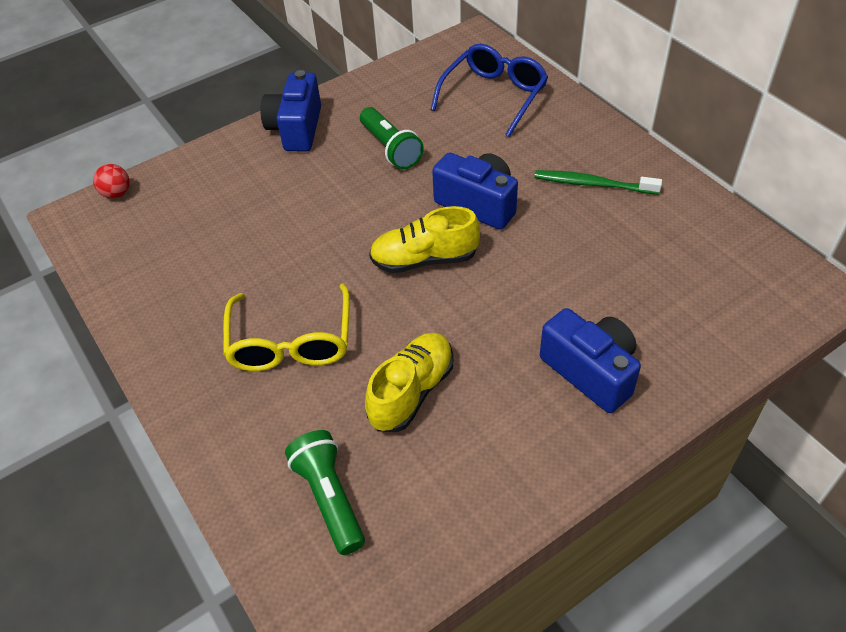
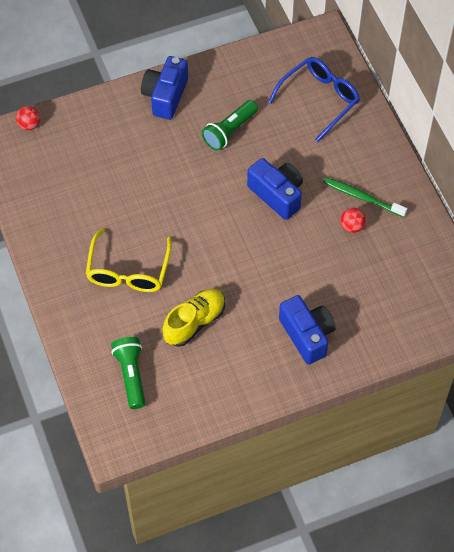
camera: 10 degrees right, 10 degrees up
green flashlight [360,107,424,169] -> green flashlight turned 60 degrees clockwise [202,100,258,151]
yellow shoe [369,206,480,273] -> none
none -> red ball [341,207,366,233]

